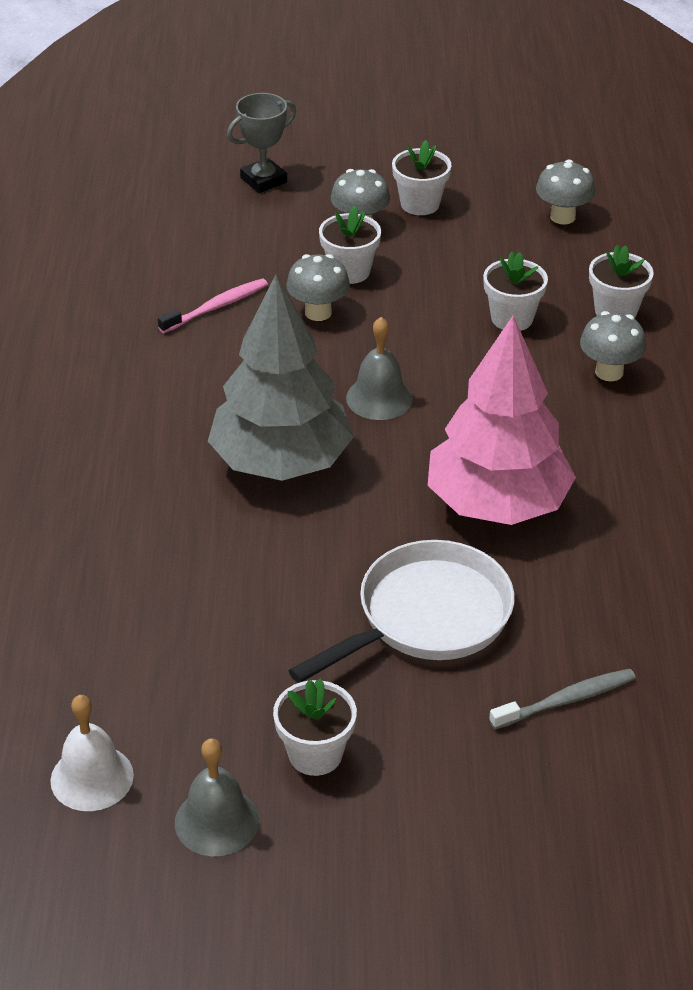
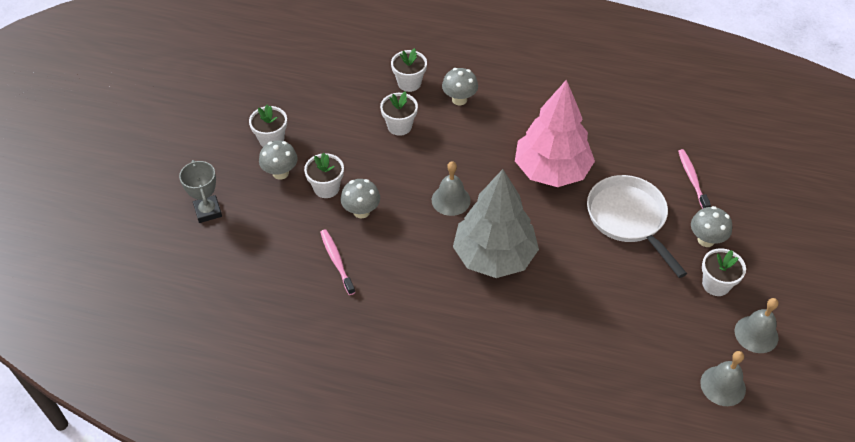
camera: 75 degrees left, 10 degrees up
white bell [50,695,134,811] -> grey bell [700,351,746,406]
grey toothbrush [489,669,636,729] -> pink toothbrush [678,149,711,209]
grey mushroom [536,159,595,225] -> grey mushroom moved to [691,206,732,247]

